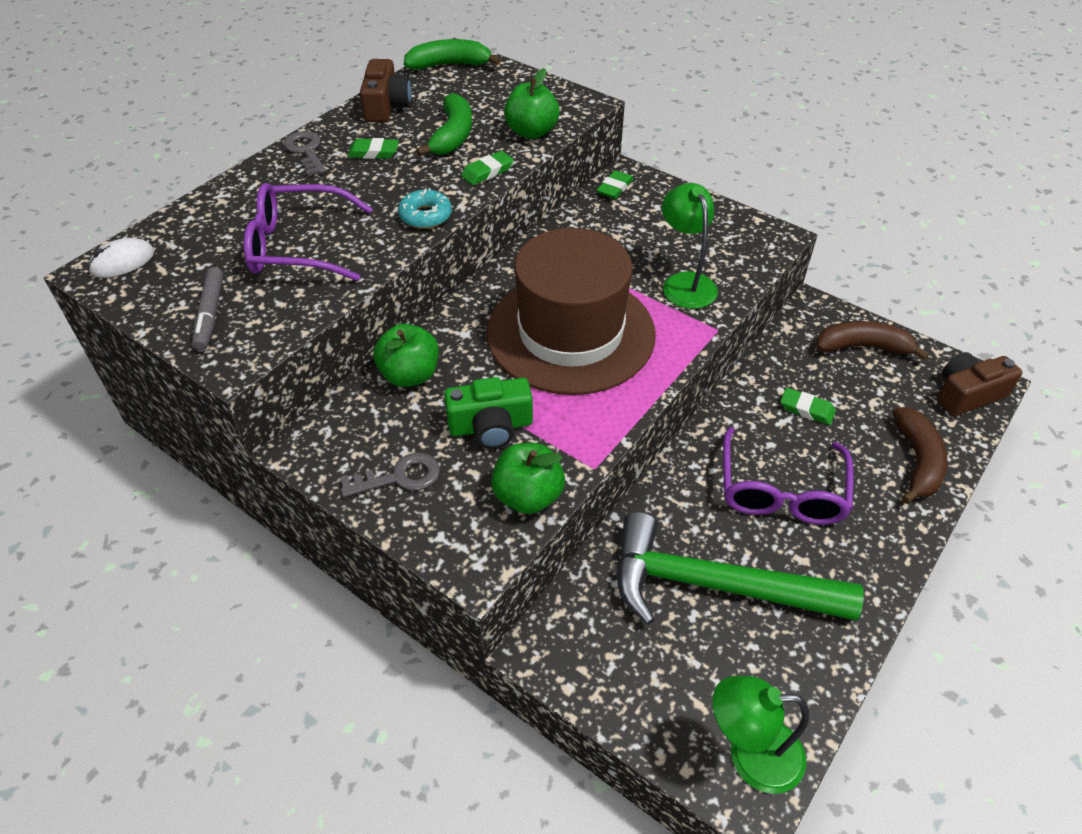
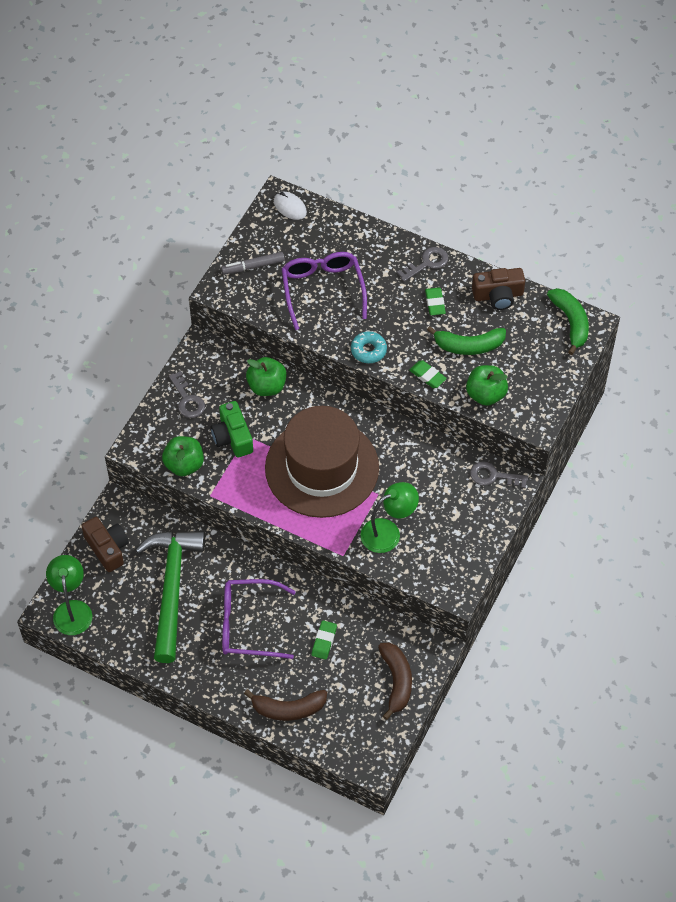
camera: 80 degrees right, 10 degrees up
green eraser [596,170,633,199] -> grey key [470,462,528,489]
brown camera [937,352,1022,416] -> brown camera moved to [82,517,129,572]

